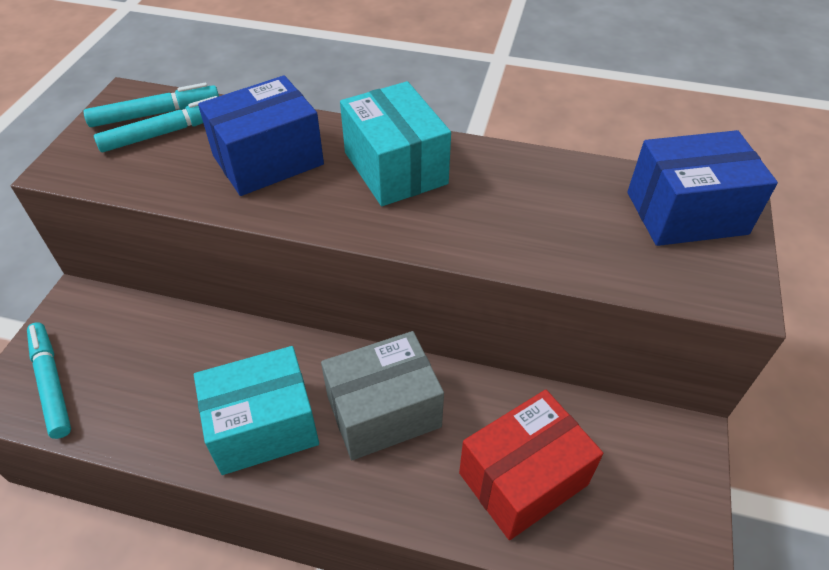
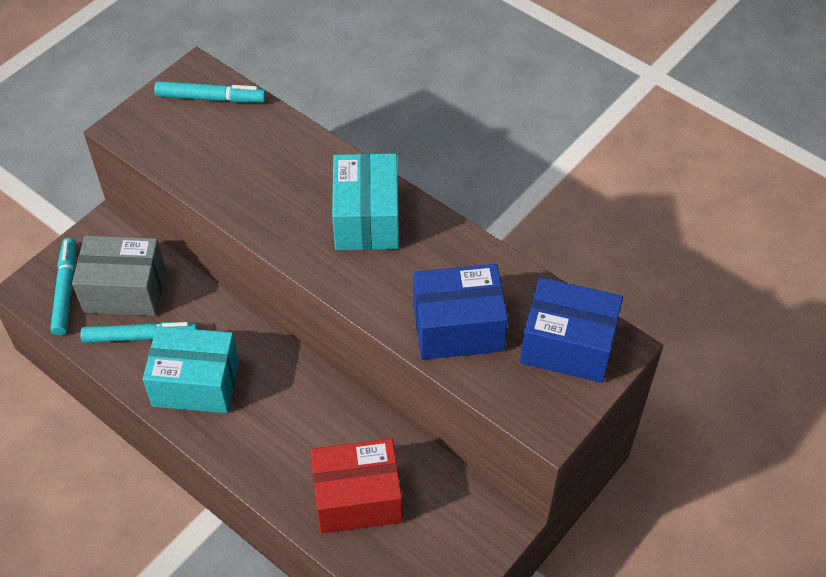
camera: 25 degrees right, 5 degrees up
turquoise marker [94,96,217,152] -> turquoise marker moved to [80,322,198,343]
blue box [198,75,324,196] -> blue box moved to [413,264,508,360]
grey box [321,331,444,460] -> grey box moved to [72,236,166,316]

